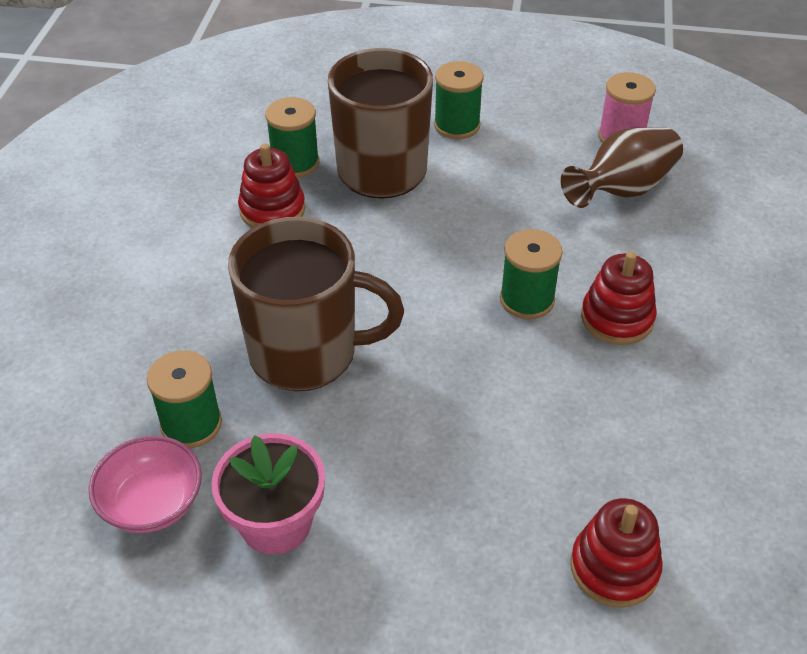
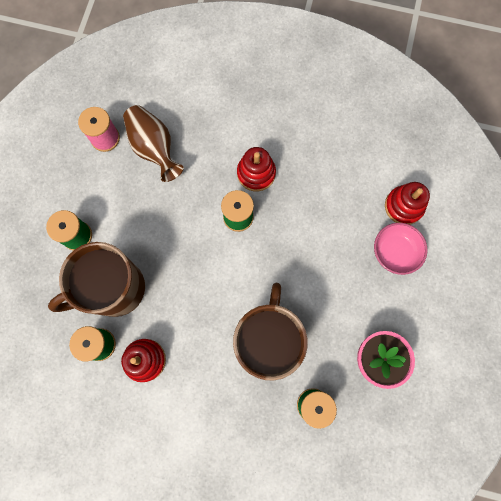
camera: 85 degrees left, 30 degrees up
pink bowl [89,436,202,533] -> pink bowl moved to [374,223,428,275]

